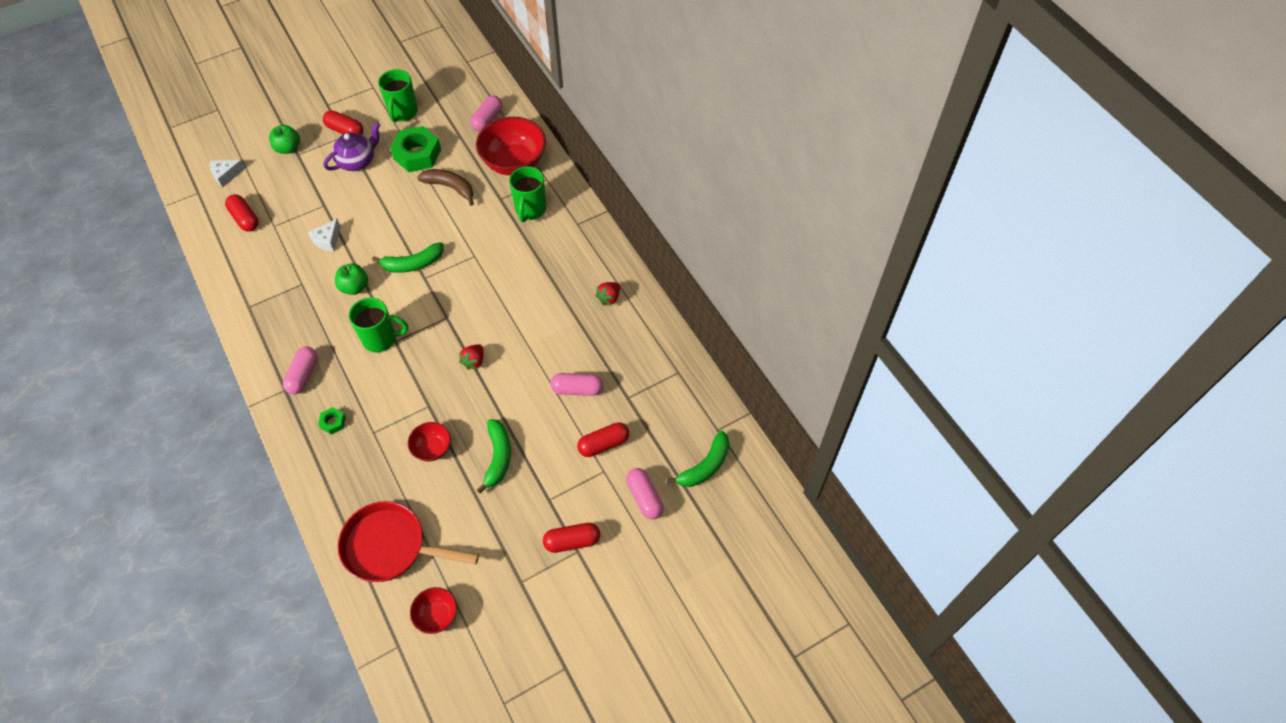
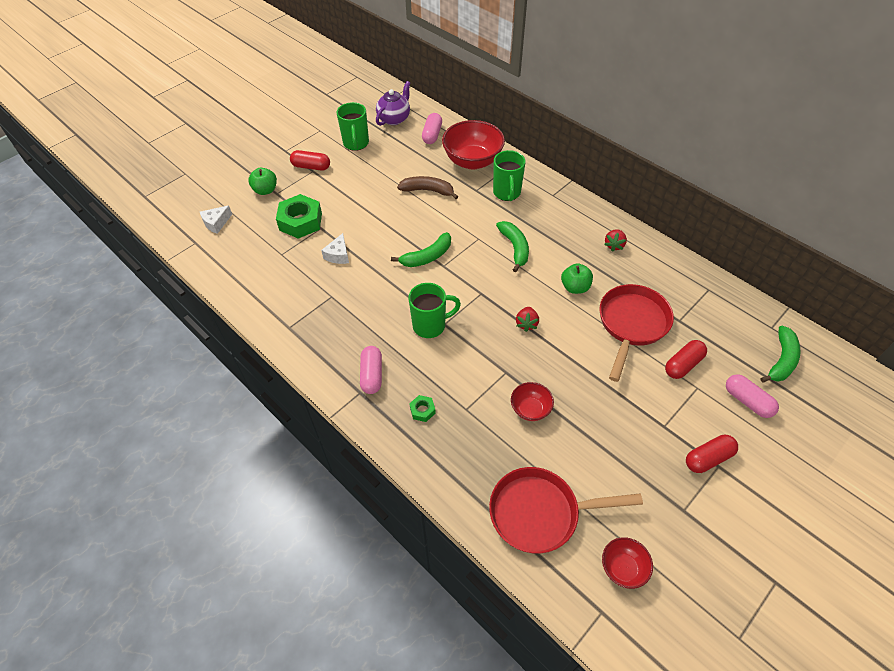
camera: 15 degrees left, 5 degrees down
red capsule [225,194,259,232] -> none
purple teapot [324,122,380,171] -> purple teapot moved to [376,81,410,126]
green apple [335,263,368,295] -> green apple moved to [561,263,593,294]
green nut [390,126,441,172] -> green nut moved to [276,194,322,239]
green banana [477,419,511,494] -> green banana moved to [496,221,529,272]
pink capsule [550,373,604,396] -> red pan [600,284,674,382]

